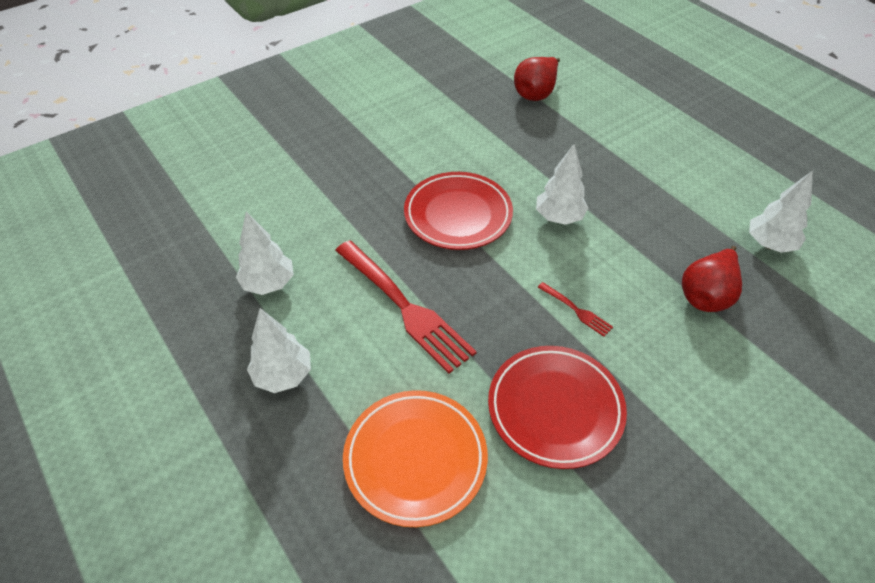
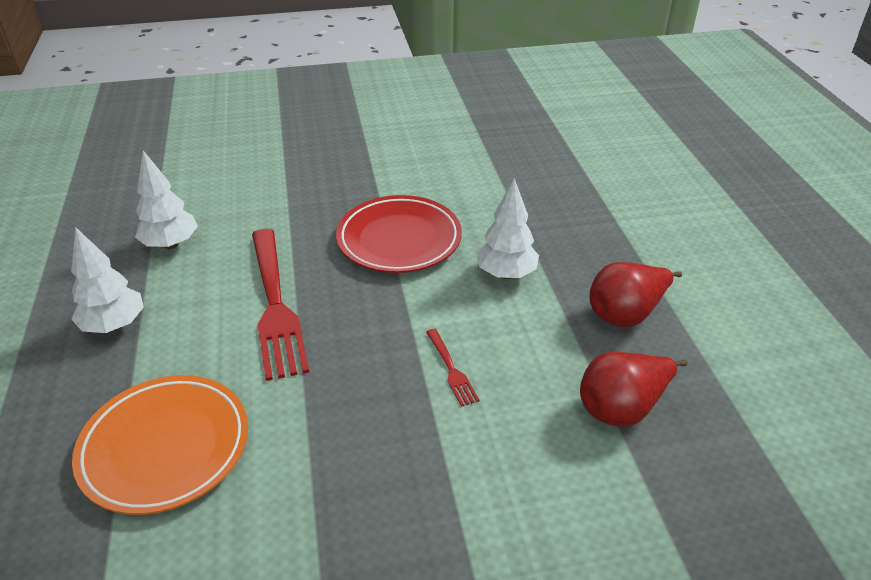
camera: 25 degrees right, 10 degrees down
red plate [488,346,627,469] -> none
red pear [514,57,560,101] -> red pear moved to [590,262,682,327]
white tree [749,171,813,253] -> none

